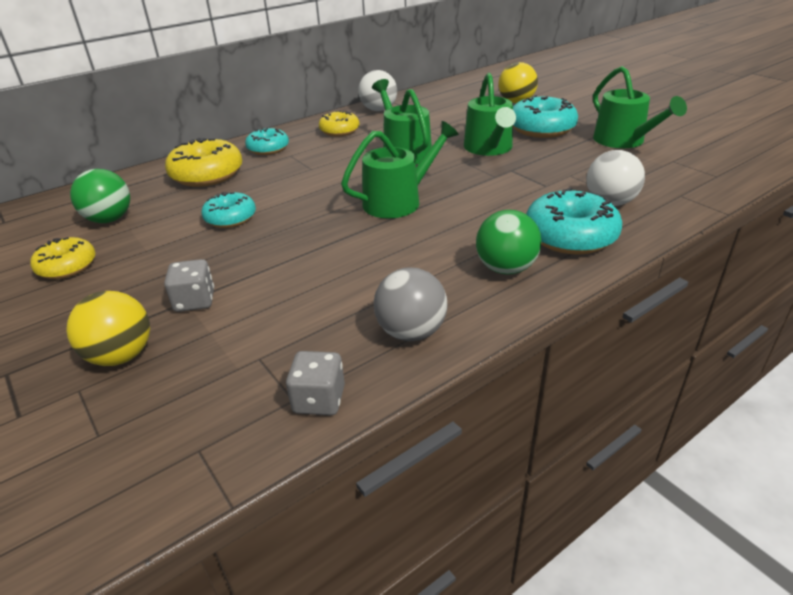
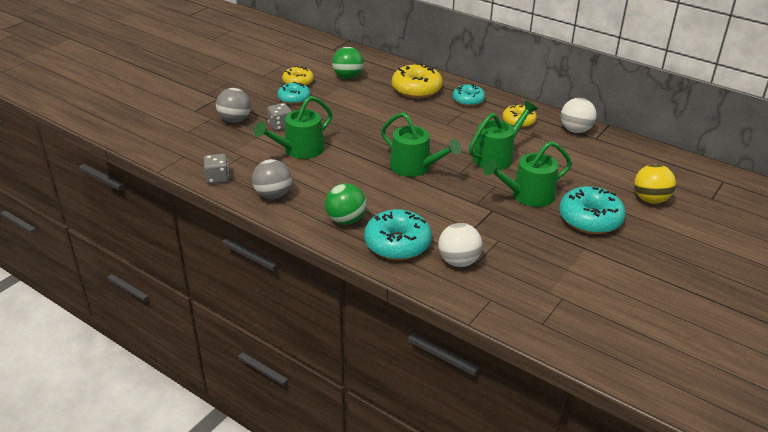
camera: 70 degrees right, 0 degrees up
yellow ball [66,291,150,366] -> grey ball [216,88,251,123]
turquoise donut [201,192,256,228] -> turquoise donut moved to [278,82,310,105]
green watering can [593,66,687,148] -> green watering can moved to [254,96,333,159]

